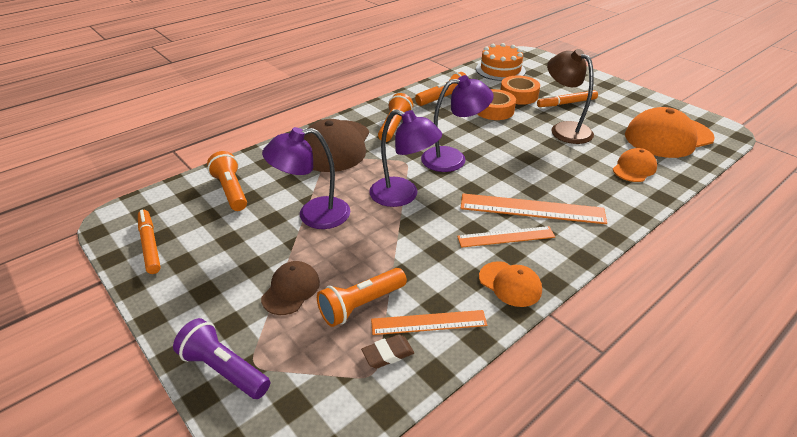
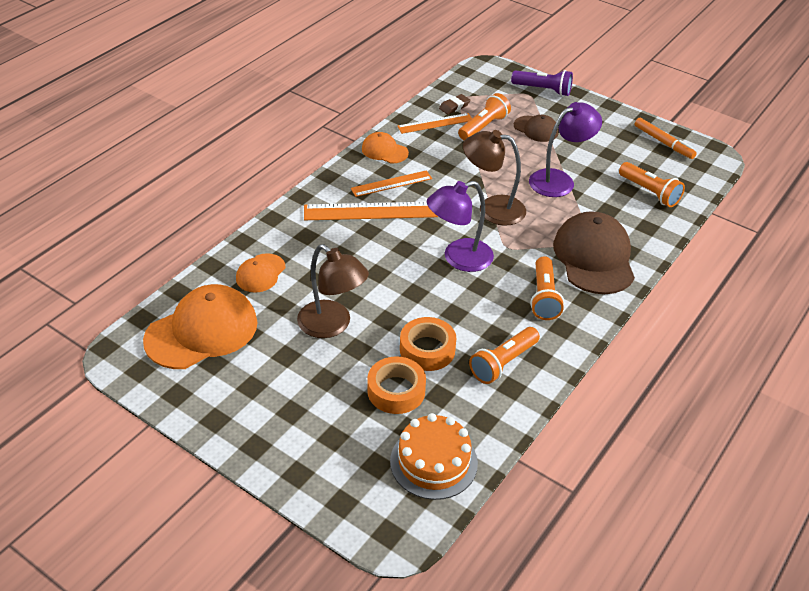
camera: 165 degrees right, 5 degrees up
brown cap [261,261,320,315] -> brown cap turned 60 degrees counterclockwise [514,115,559,142]
purple lamp [369,109,442,207] -> brown lamp [463,130,526,226]
orange marker [537,90,598,107] -> none

